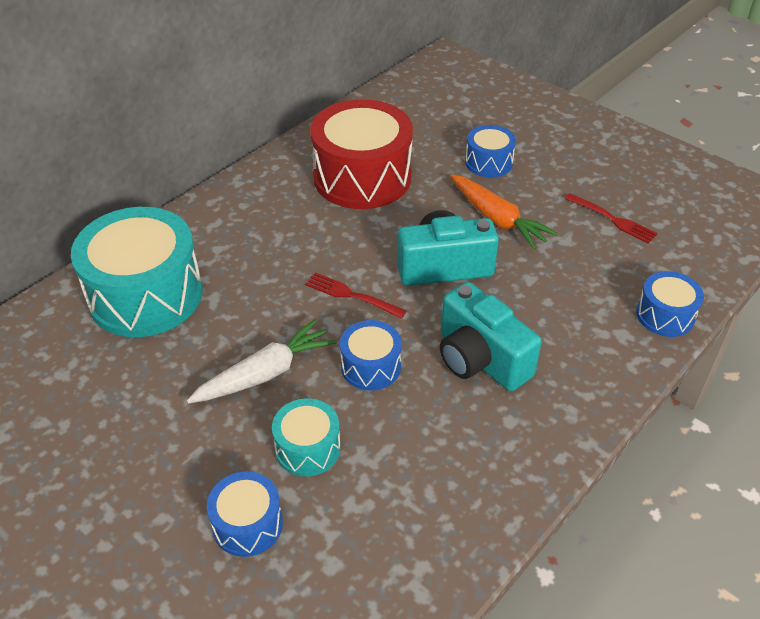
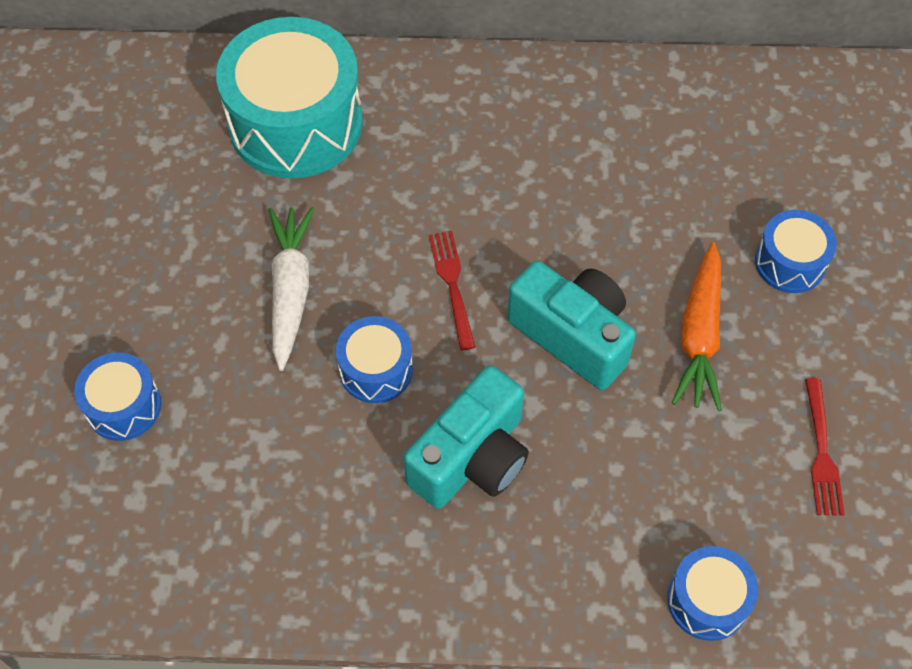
camera: 50 degrees right, 15 degrees up
white carrot [187,319,337,404] -> white carrot turned 105 degrees counterclockwise [269,207,315,371]
turquoise drum [272,398,341,476] -> none
red drum [310,99,413,209] -> none
turquoise camera [440,282,542,391] -> turquoise camera turned 150 degrees counterclockwise [404,365,529,509]

